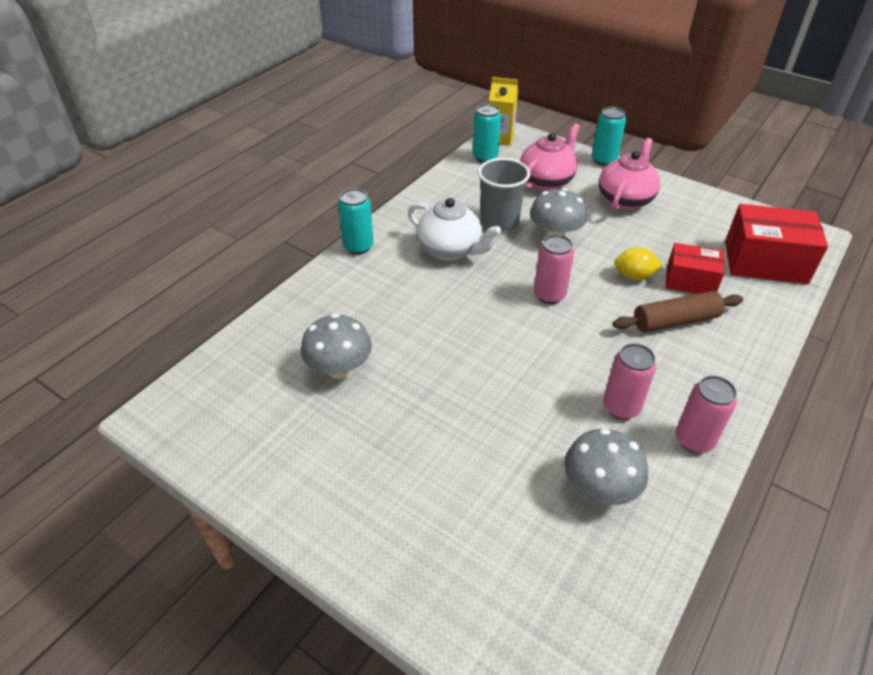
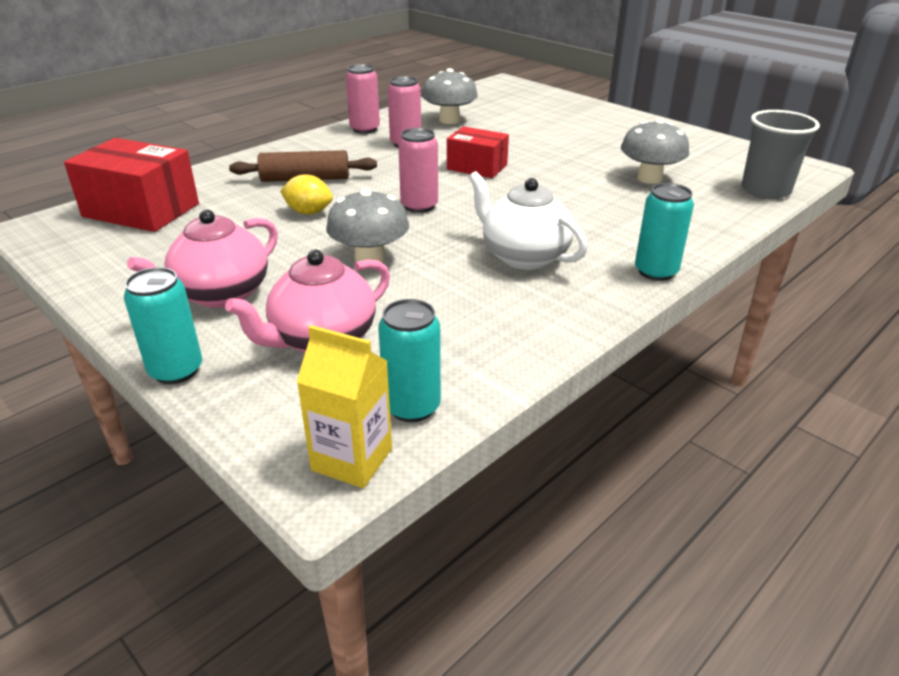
camera: 170 degrees left, 10 degrees down
grey cup [478,158,530,232] -> grey cup moved to [741,110,820,199]
red box [666,243,724,294] -> red box moved to [447,126,509,178]

